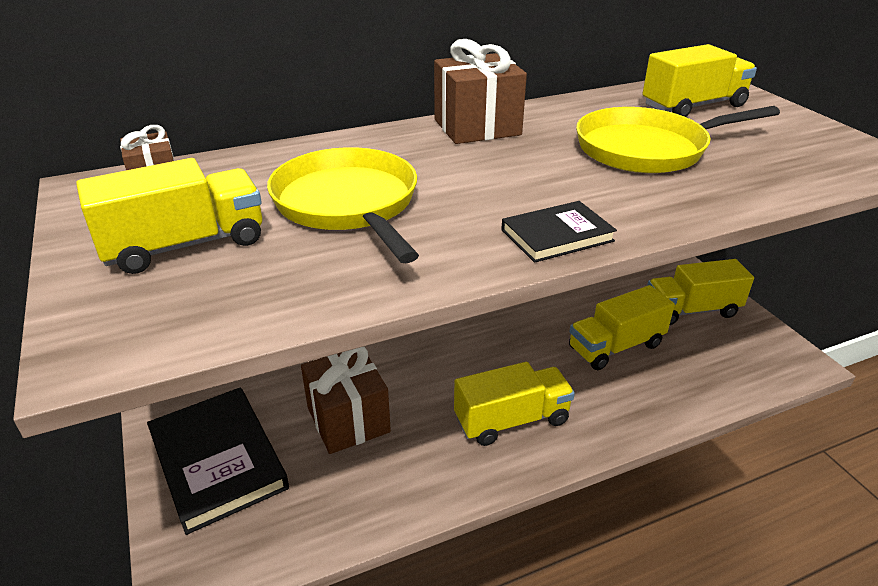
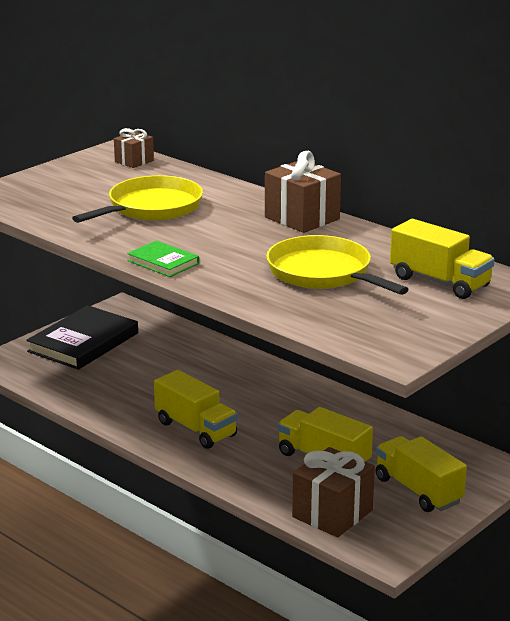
camera: 65 degrees right, 10 degrees down
yellow truck [76,158,262,274] -> none
brown gift [301,347,391,454] -> brown gift moved to [292,447,375,537]
black book [501,201,617,263] -> green book [127,241,199,277]

